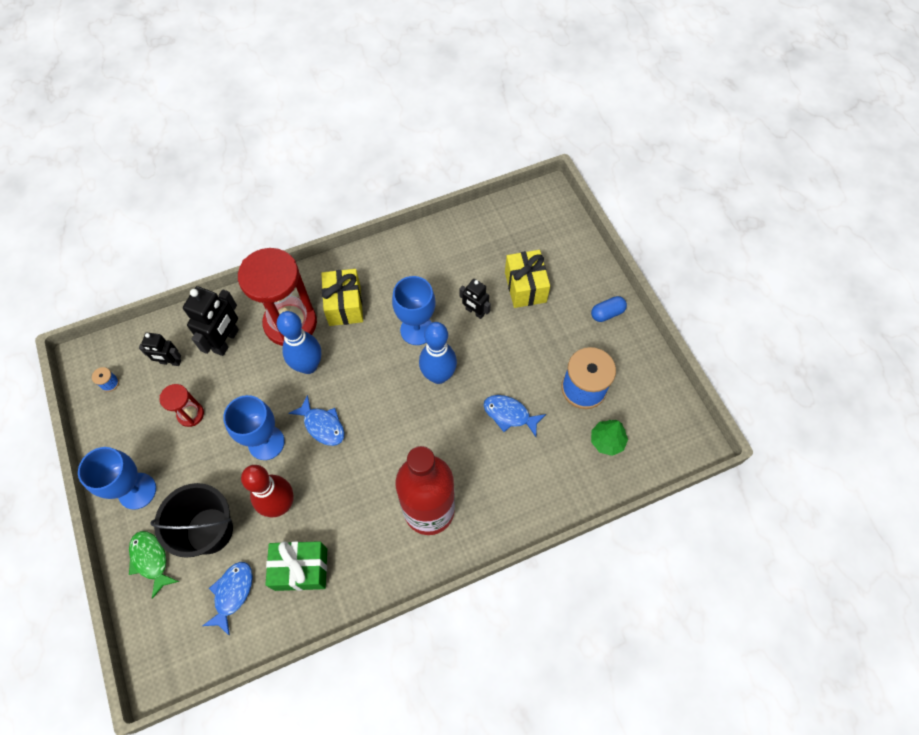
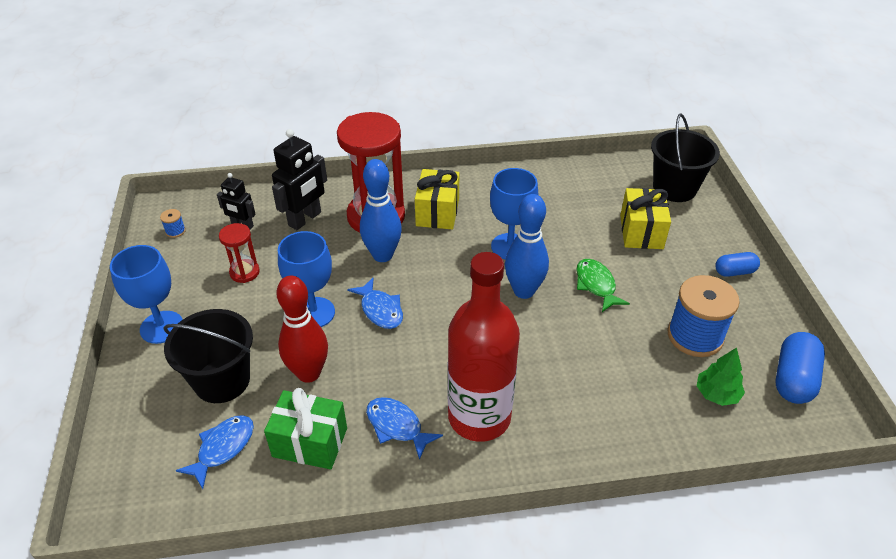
camera: 15 degrees right, 20 degrees down
green fish [129,531,179,599] -> green fish moved to [576,259,630,312]
black robot [459,279,491,319] -> none
blue fish [483,395,546,437] -> blue fish moved to [366,397,443,460]
none -> black bucket [651,113,720,202]
none -> blue capsule [775,332,825,404]

